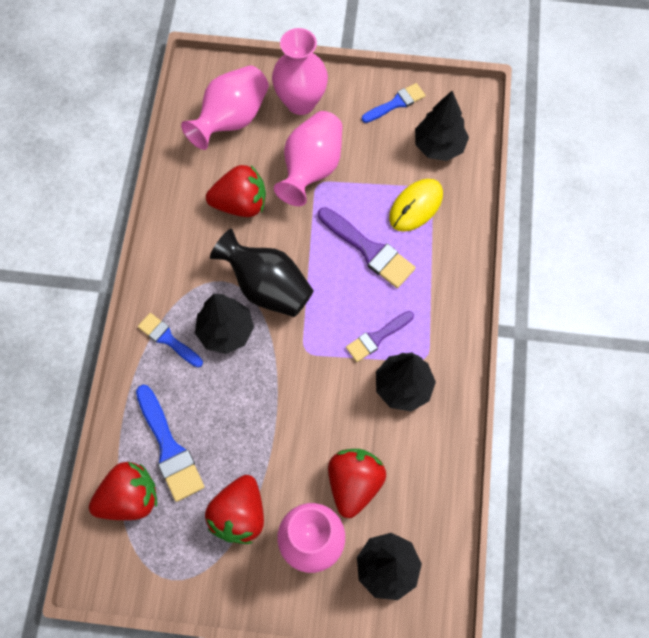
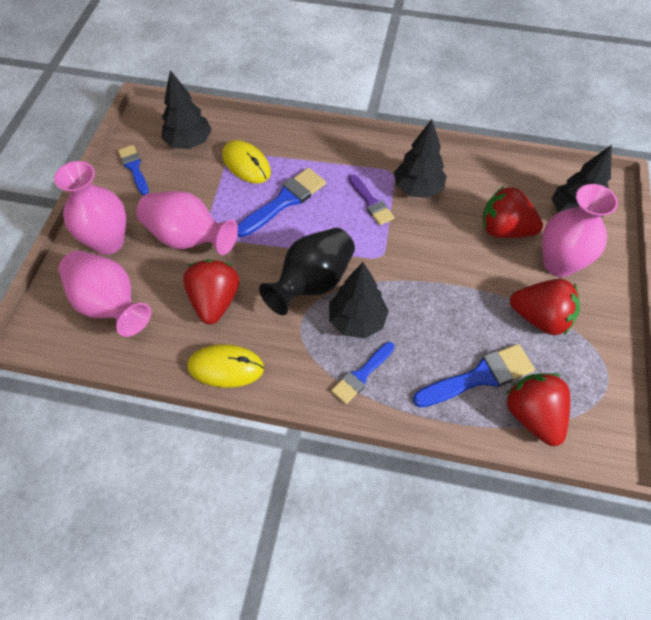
camera: 85 degrees left, 10 degrees down
purple brush [318,207,416,288] -> blue brush [237,168,326,237]
none -> yellow mouse [188,344,264,388]

